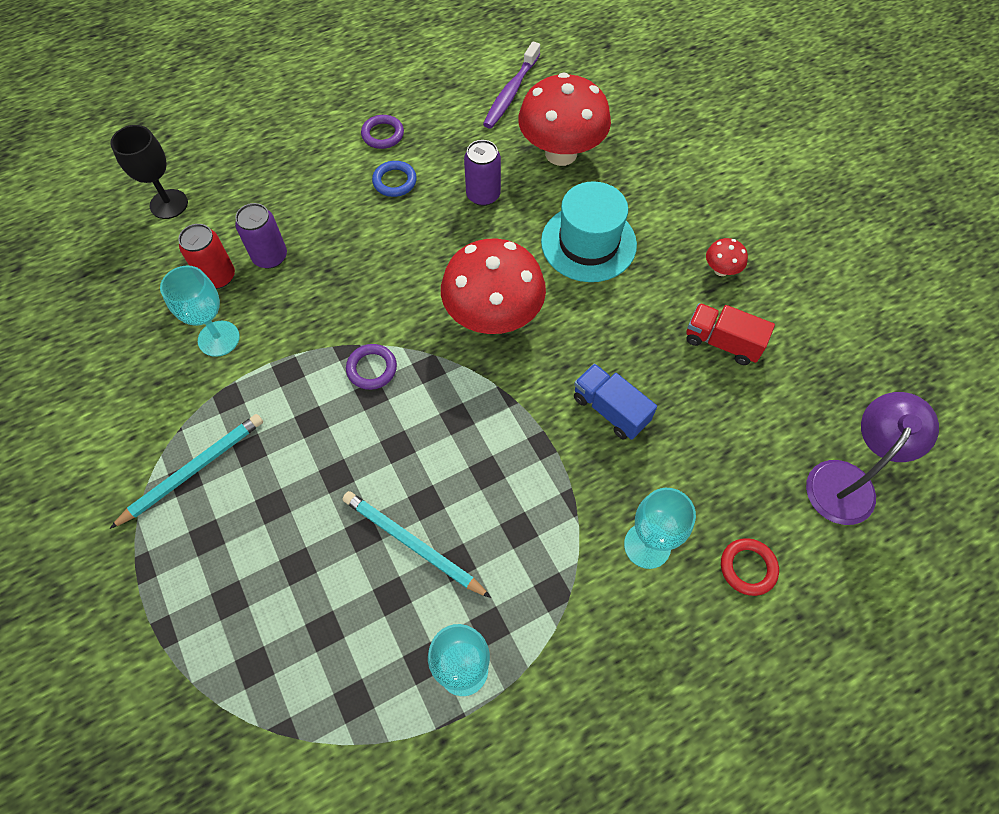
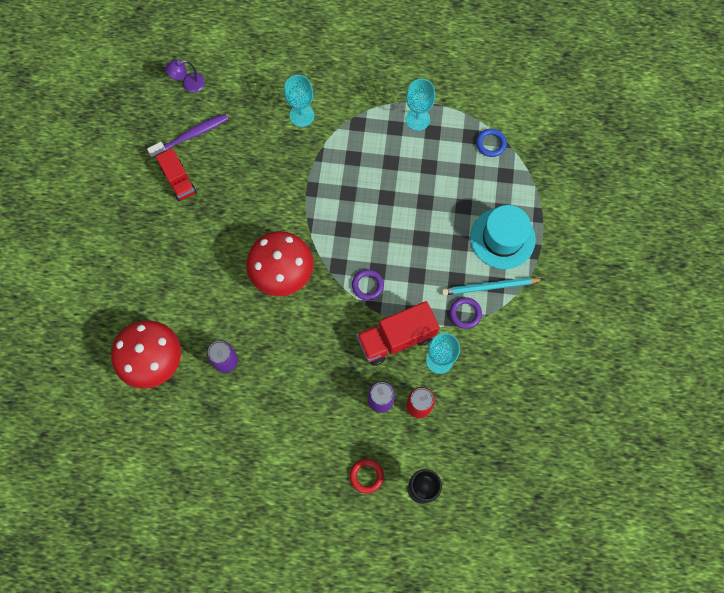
camera: 145 degrees left, 10 degrees up
turquoise pencil [343,491,491,598] -> none
purple ring [361,115,404,149] -> purple ring moved to [450,297,482,329]
blue ring [372,161,417,197] -> blue ring moved to [476,129,507,157]
purple toothbrush [483,42,540,129] -> purple toothbrush moved to [147,114,228,158]
turquoise hat [541,181,637,282] -> turquoise hat moved to [470,205,536,269]
blue truck [574,364,657,440] -> none
red mushroom [706,238,748,276] -> none
red ring [721,538,779,596] -> red ring moved to [350,459,384,493]
purple lamp [806,392,939,525] -> purple lamp [165,60,205,92], size x0.59
none -> red truck [356,301,439,366]

